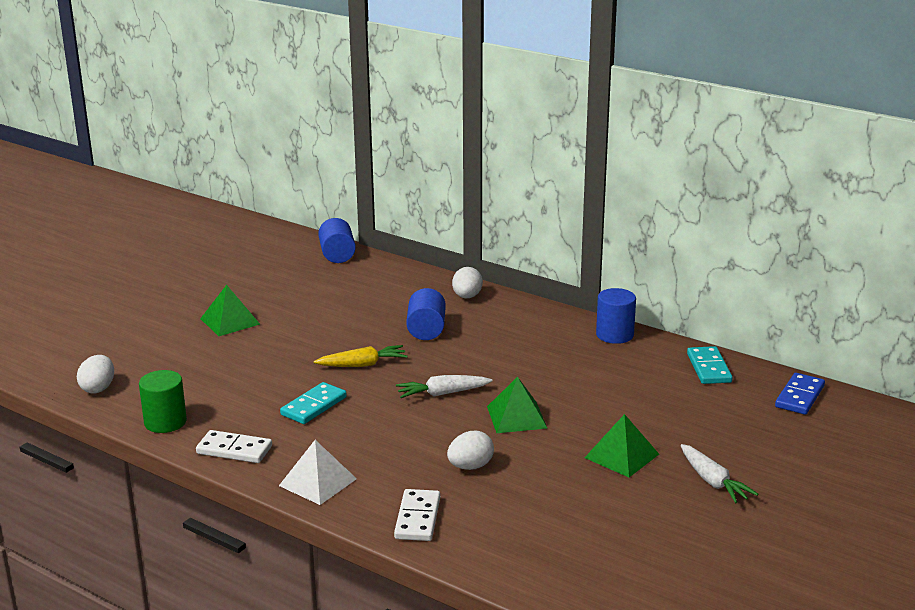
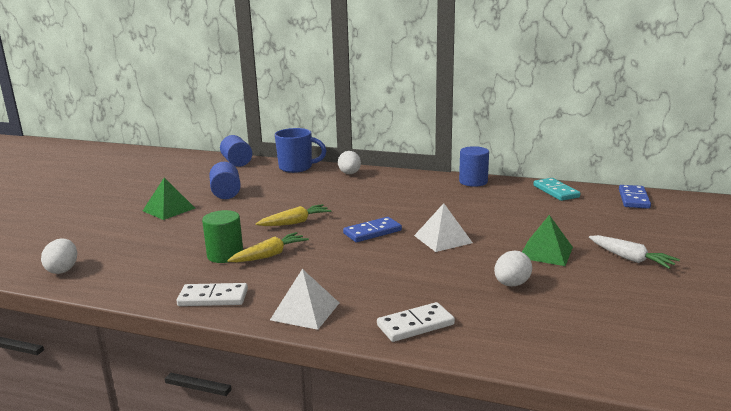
camera: 15 degrees left, 5 degrees down
green cylinder [139,370,187,433] -> green cylinder moved to [202,210,243,263]
turquoise domino [280,382,347,424] -> yellow carrot [227,232,309,262]
white domino [394,489,440,541] -> white domino turned 75 degrees clockwise [377,302,455,342]
white carrot [396,375,492,398] -> blue domino [343,217,402,242]
blue cylinder [406,288,446,340] -> blue cylinder moved to [209,162,241,199]
white egg [447,431,494,470] -> white egg moved to [494,251,532,287]
green pyramid [487,377,547,433] -> white pyramid [414,203,473,252]
none -> blue mug [275,128,327,173]

